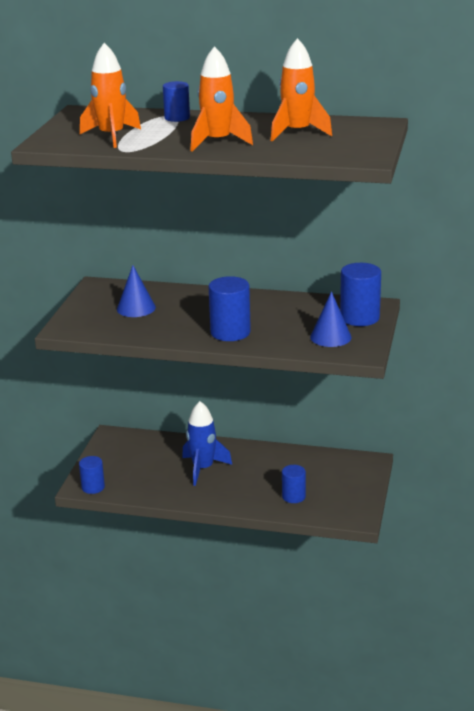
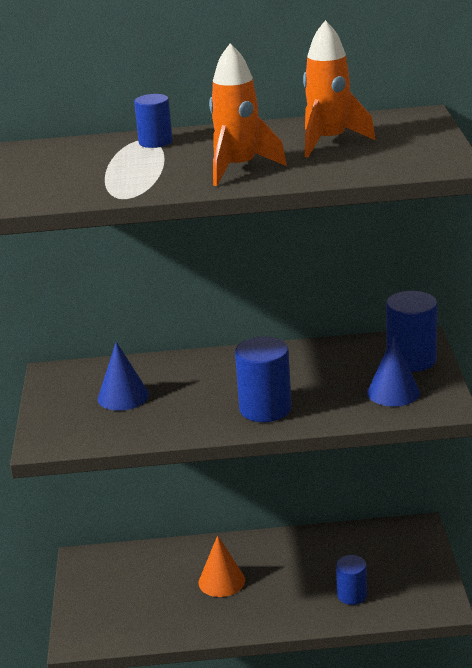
camera: 15 degrees left, 0 degrees up
blue cylinder [79,456,105,494] -> none
orange rocket [80,43,141,148] -> none
blue rocket [182,401,232,486] -> orange cone [199,535,245,597]

